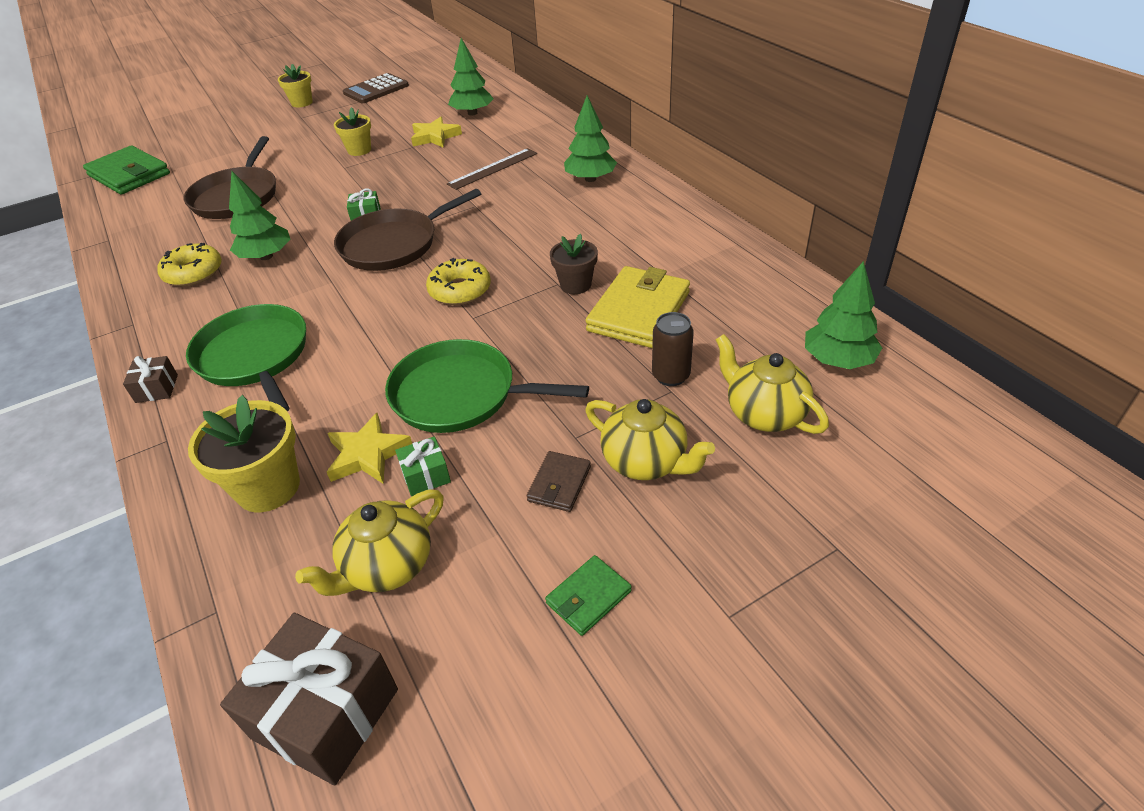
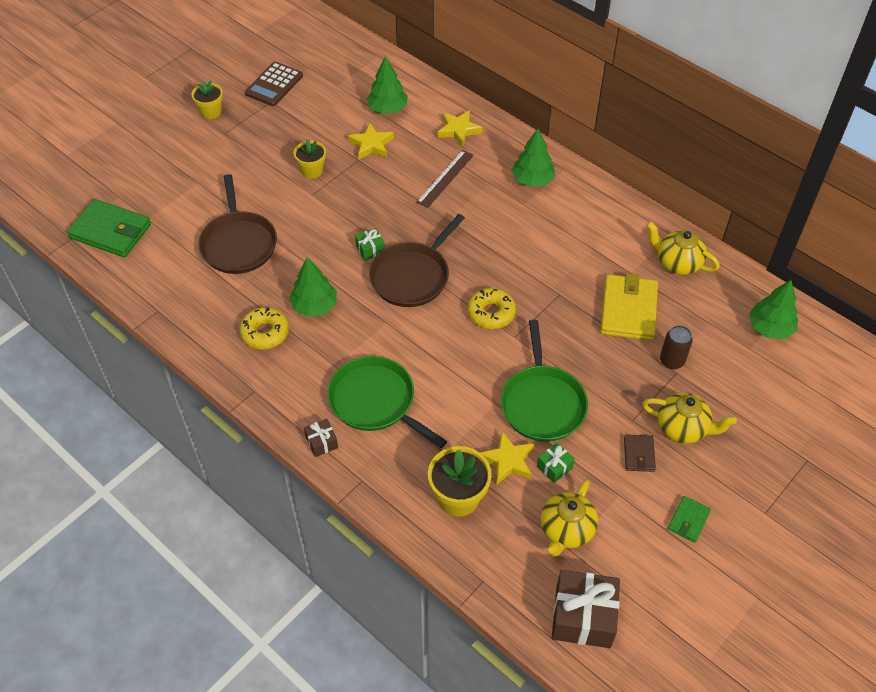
camera: 20 degrees left, 10 degrees up
green pan [385,339,589,433] -> green pan turned 90 degrees counterclockwise [501,320,588,442]
brown flower pot [550,234,598,294] -> none
yellow teapot [715,334,829,434] -> yellow teapot moved to [646,221,720,275]
none -> yellow star [437,110,483,147]

